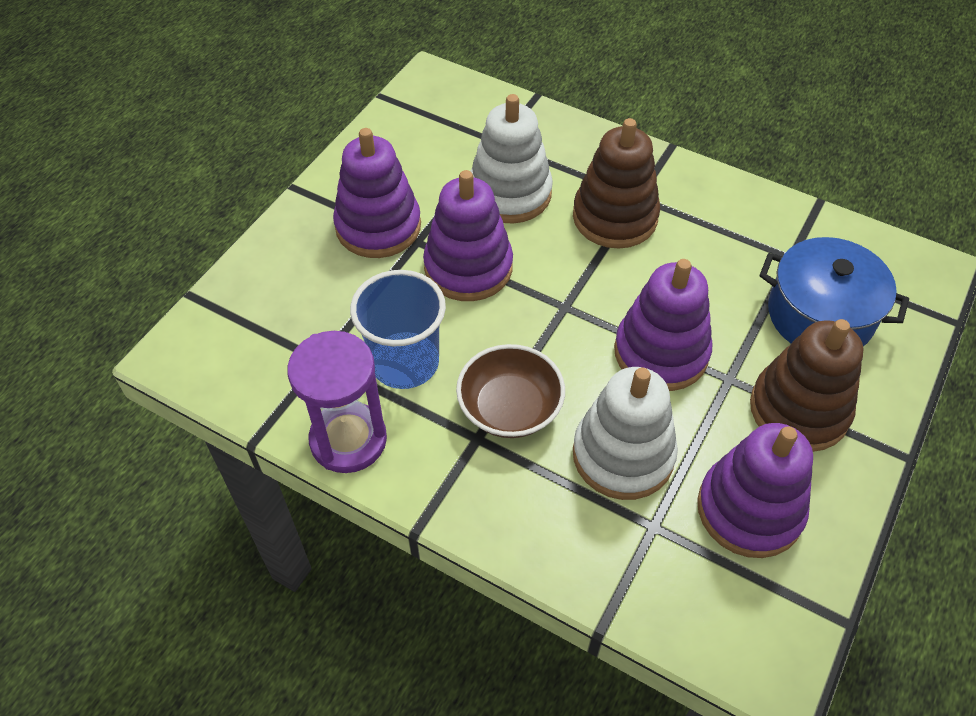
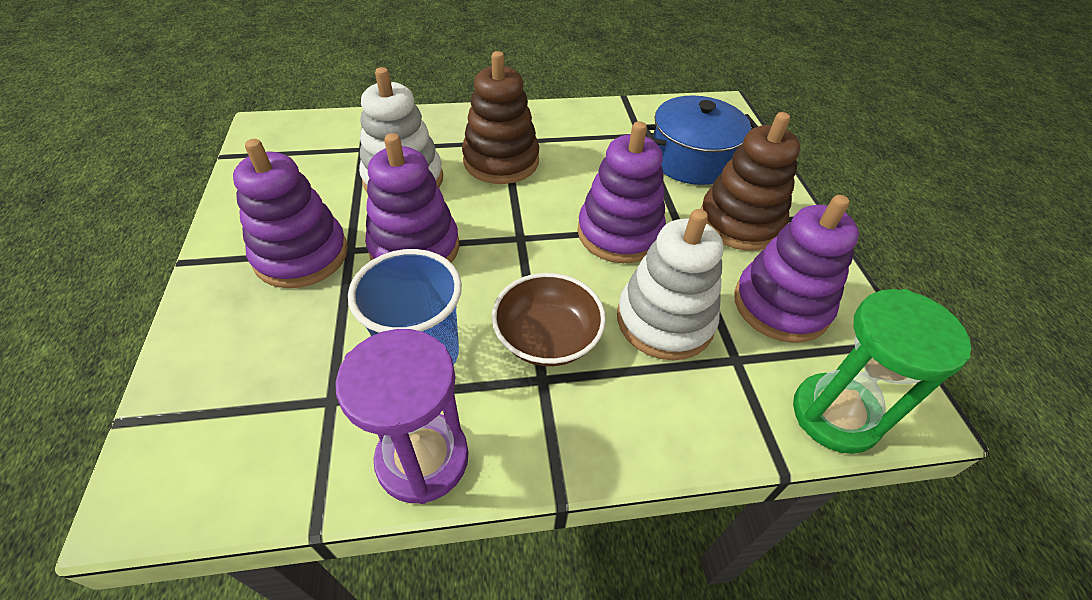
camera: 40 degrees left, 5 degrees down
none -> green hourglass [793,289,971,454]

